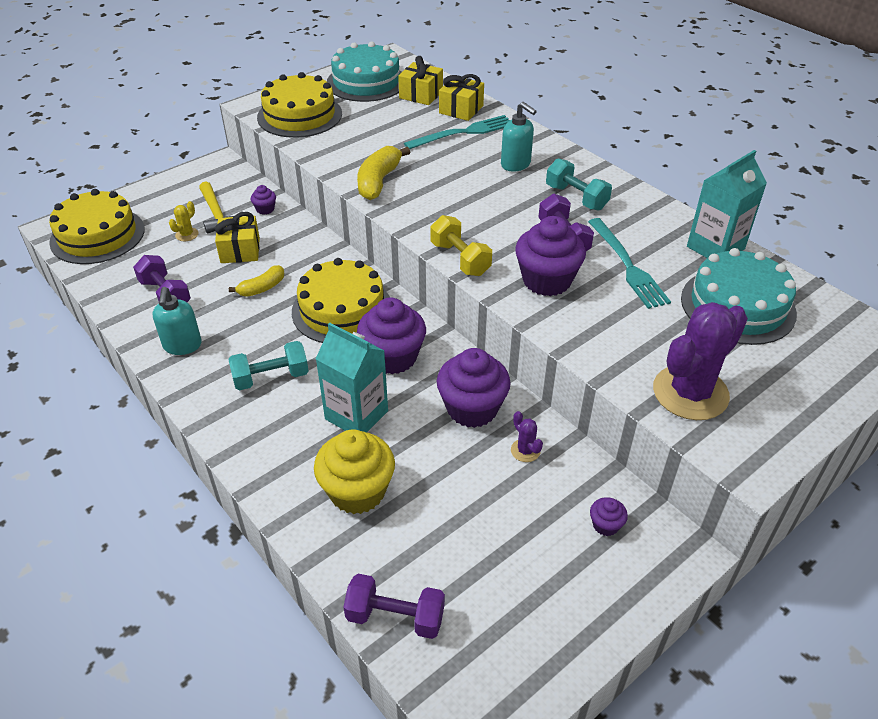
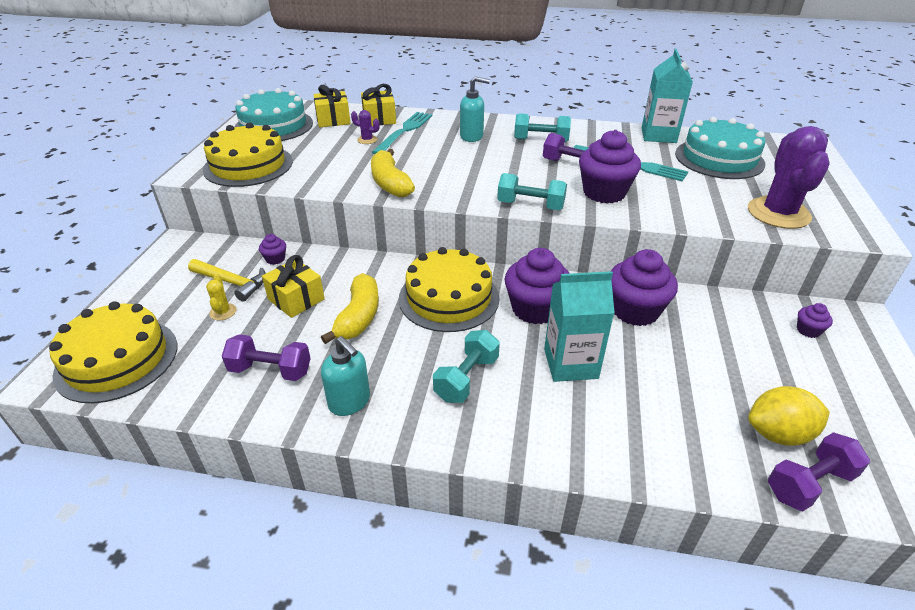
camera: 40 degrees left, 5 degrees down
yellow banana [229,265,284,297] -> yellow banana [321,273,379,344], size x1.57
yellow cupcake [314,429,395,514] -> none
yellow dumbbell [430,215,492,276] -> turquoise dumbbell [497,173,567,210]
purple cactus [511,411,543,462] -> purple cactus moved to [351,110,380,144]
none -> yellow lemon [748,386,830,446]

